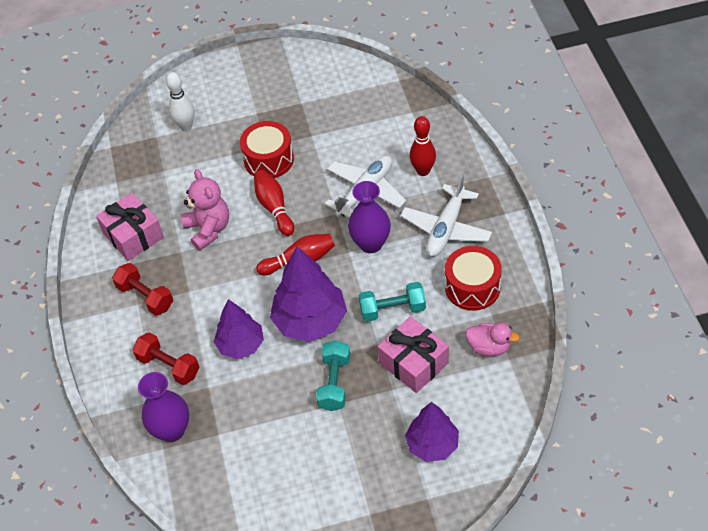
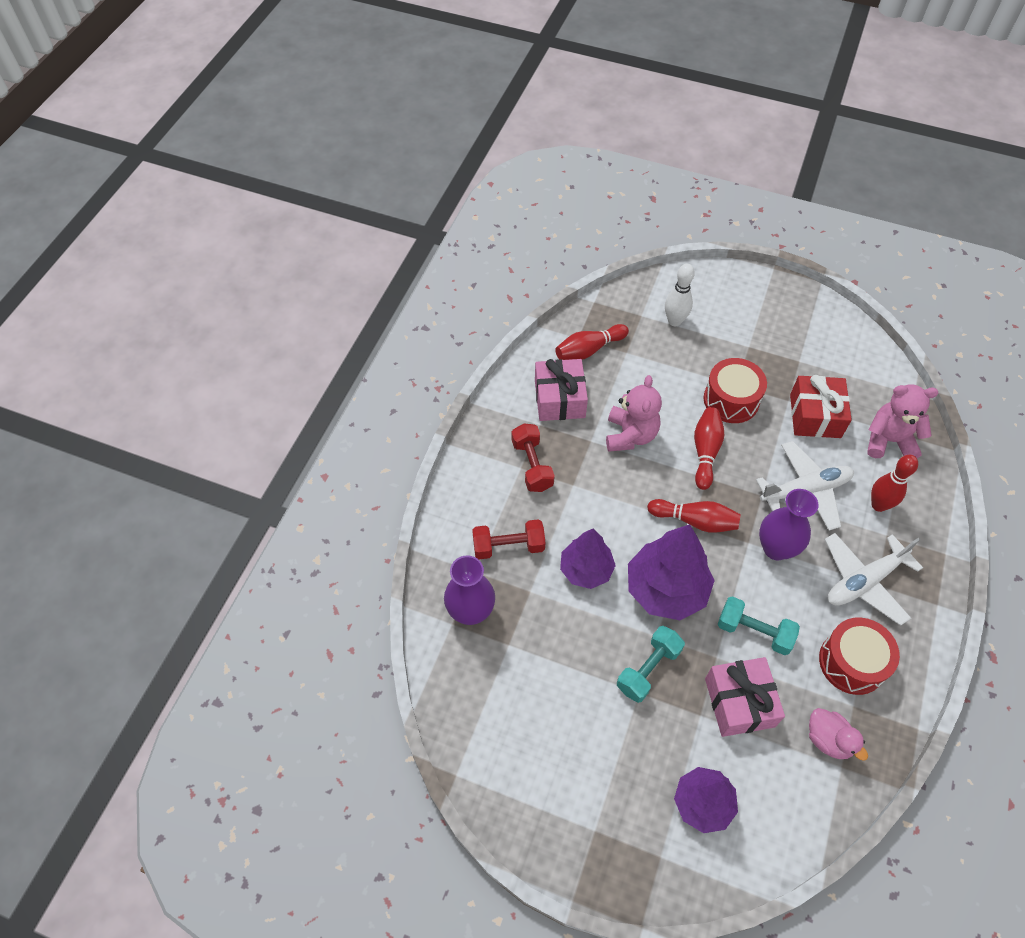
camera: 30 degrees right, 5 degrees up
red dumbbell [132,332,200,385] -> red dumbbell turned 75 degrees counterclockwise [472,519,545,559]
none -> red bowling pin [555,324,629,360]
none -> red gift [790,375,852,438]
none -> pink teddy bear [867,384,938,458]

